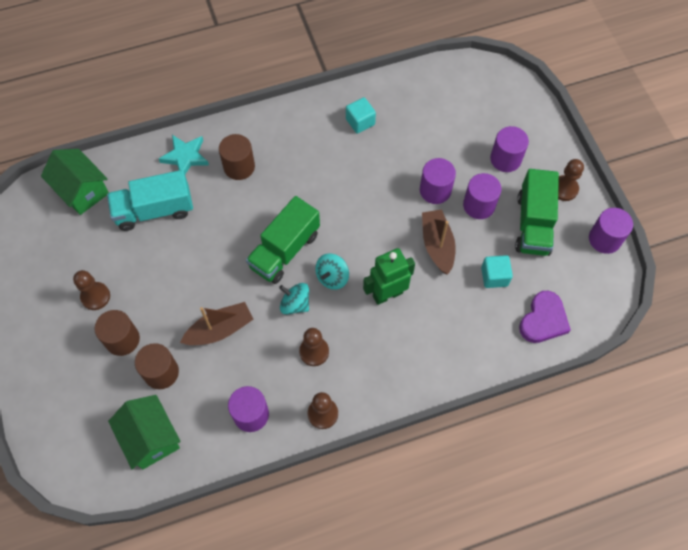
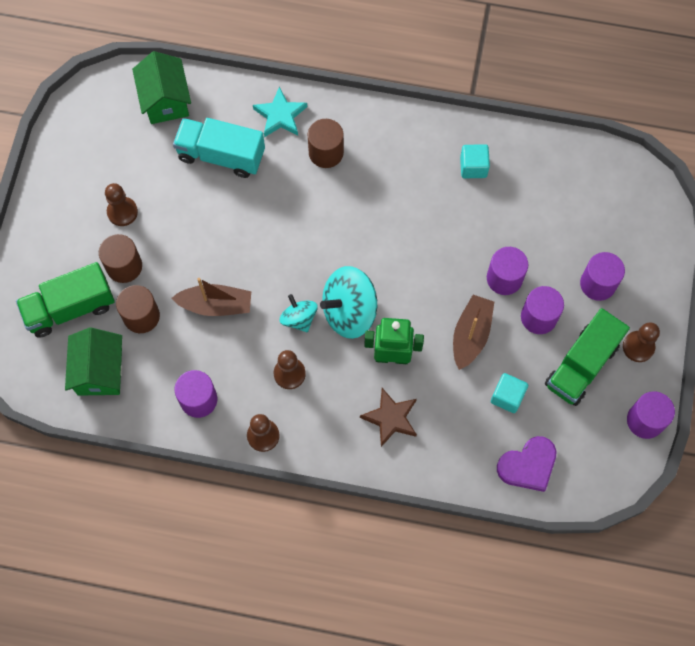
camera: 30 degrees right, 5 degrees up
green truck [246,196,320,284] -> green truck moved to [16,262,115,338]
turquoise spinning top [315,253,349,290] -> turquoise spinning top [320,266,377,339], size x1.74
none -> brown star [360,388,417,447]

